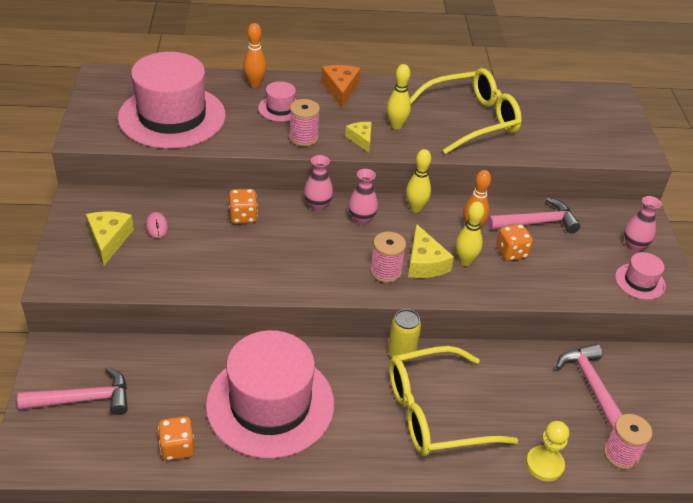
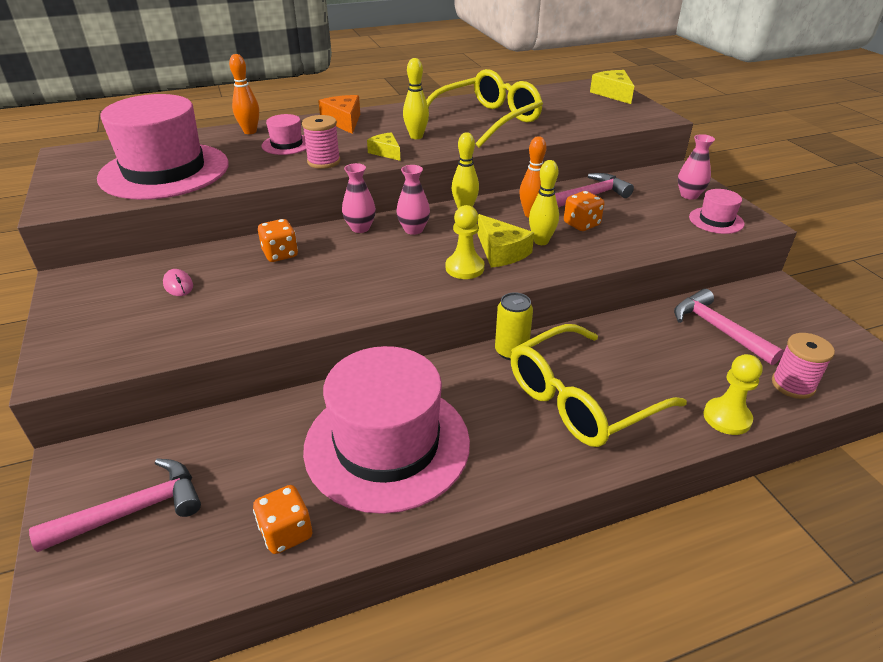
camera: 15 degrees left, 5 degrees down
yellow cheese [86,211,134,266] -> yellow cheese moved to [590,70,634,104]
pink spool [370,232,406,283] -> yellow pawn [446,205,485,279]

